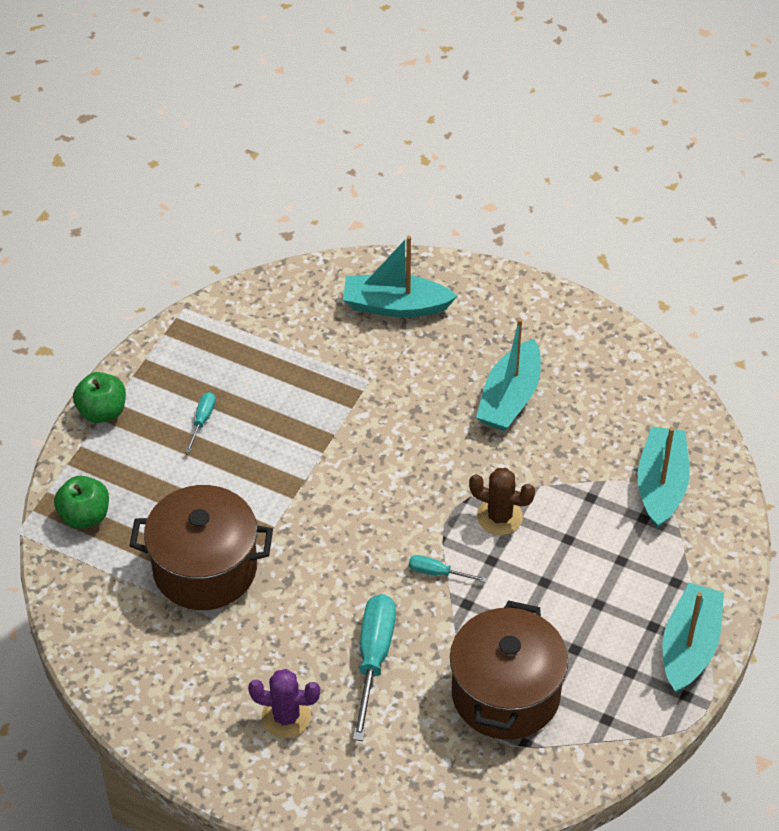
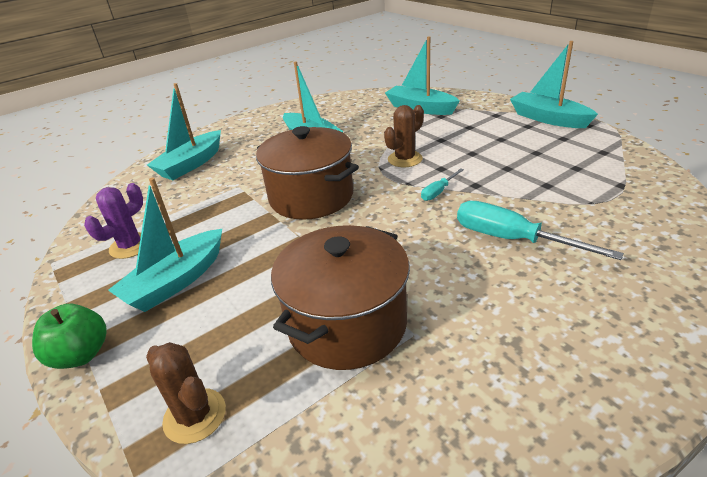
camera: 60 degrees left, 15 degrees down
green apple [54,476,109,529] -> brown cactus [146,342,226,444]
turquoise screwdriver [185,392,216,453] -> turquoise boat [108,178,222,312]
purple cactus [248,669,320,738] -> purple cactus moved to [84,183,143,259]
brown pot [450,600,568,740] -> brown pot moved to [256,126,359,220]

